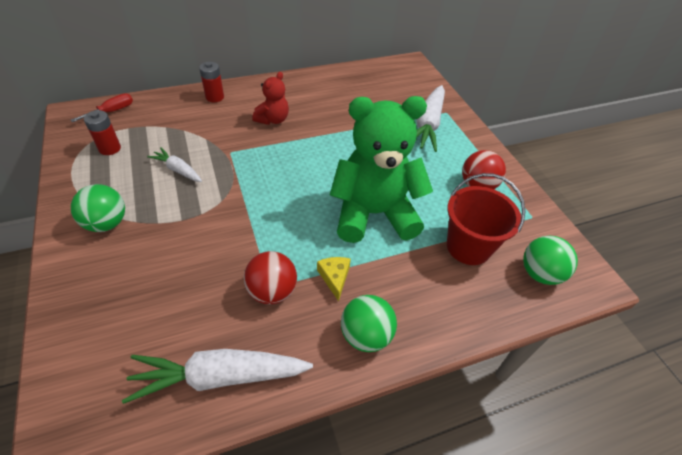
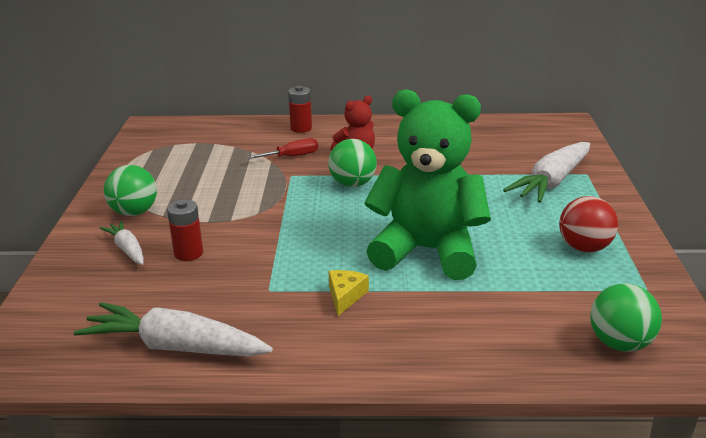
camera: 25 degrees right, 20 degrees down
red screwdriver [71,93,133,122] -> red screwdriver moved to [246,138,318,159]
red battery [84,110,121,155] -> red battery moved to [167,200,203,261]
white carrot [147,147,202,182] -> white carrot moved to [100,221,144,265]
red ball [244,251,297,304] -> none
green ball [341,295,397,352] -> green ball moved to [328,139,377,187]
red bucket [447,173,526,265] -> none

